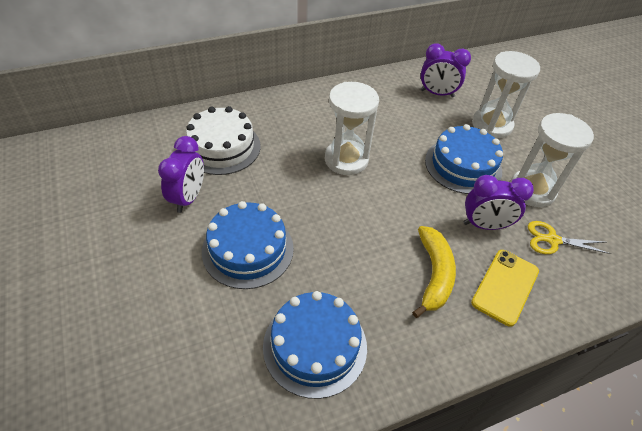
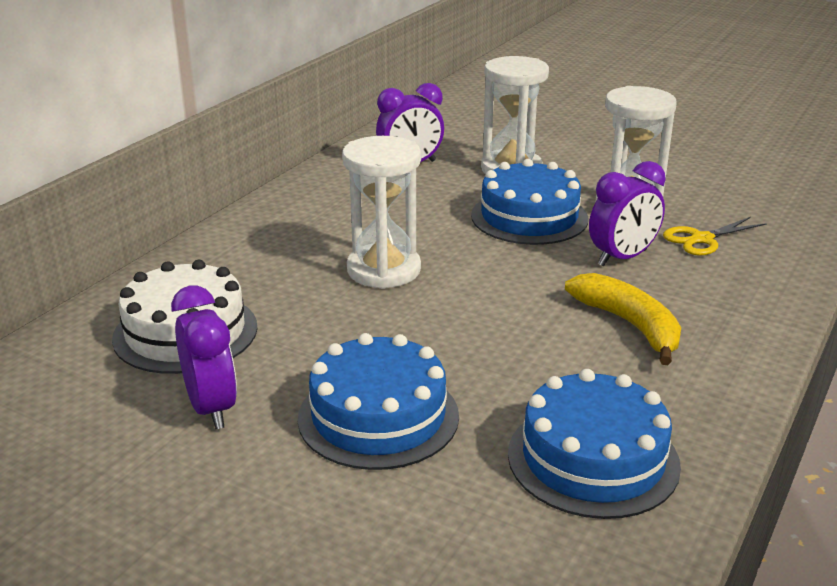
camera: 35 degrees left, 20 degrees down
yellow phone [471,250,539,327] -> none

